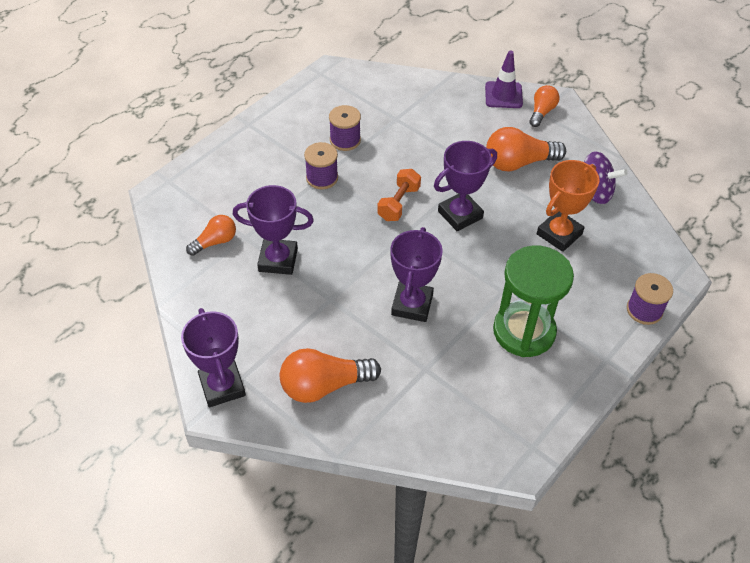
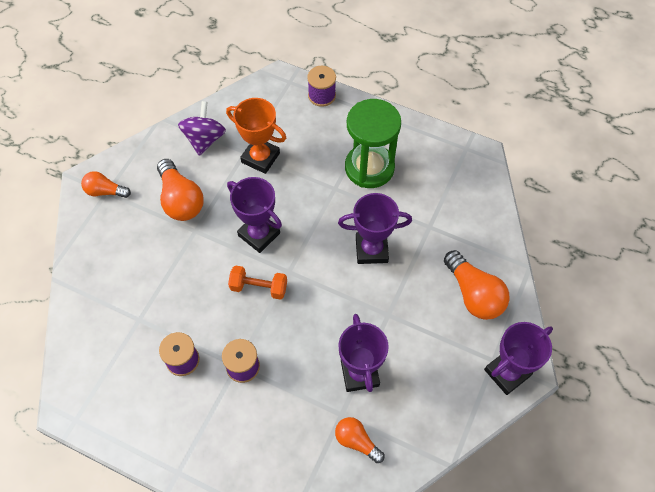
camera: 105 degrees left, 10 degrees up
purple traffic cone [485,51,523,108] -> none

